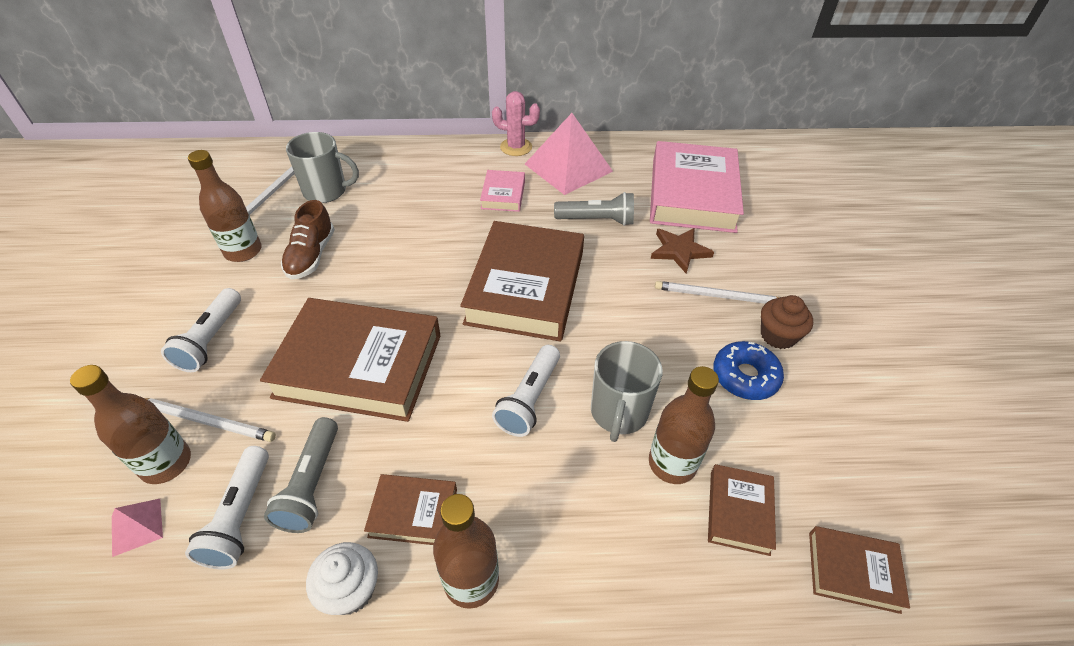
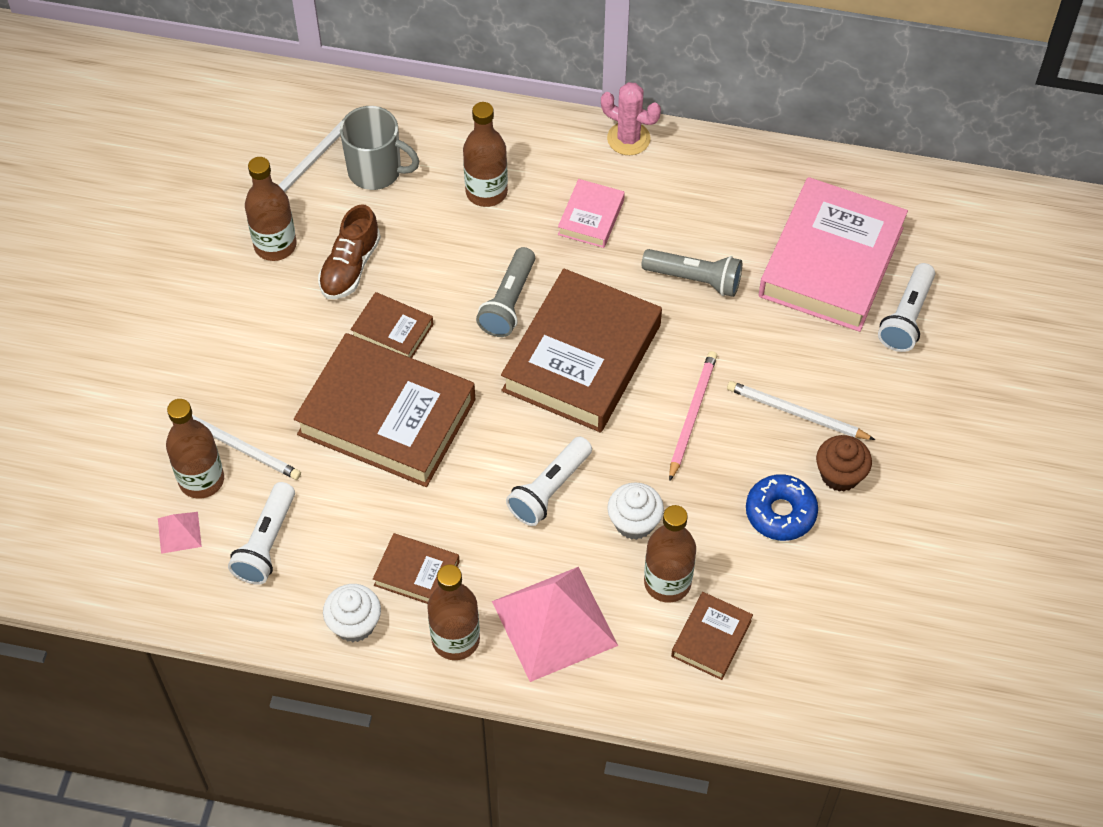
camera: 15 degrees right, 10 degrees up
white flashlight [161,288,241,372] -> white flashlight moved to [878,263,935,352]
grey flashlight [264,417,338,533] -> grey flashlight moved to [476,247,535,337]
pink pyramid [525,113,613,195] -> pink pyramid moved to [492,567,618,682]
grey mug [591,341,663,442] -> white cupcake [607,482,664,540]
brown star [651,228,714,273] -> none
brown book [809,526,910,614] -> brown book moved to [351,292,433,358]
none -> brown bottle [463,102,508,207]
none -> pink pencil [669,351,717,481]

